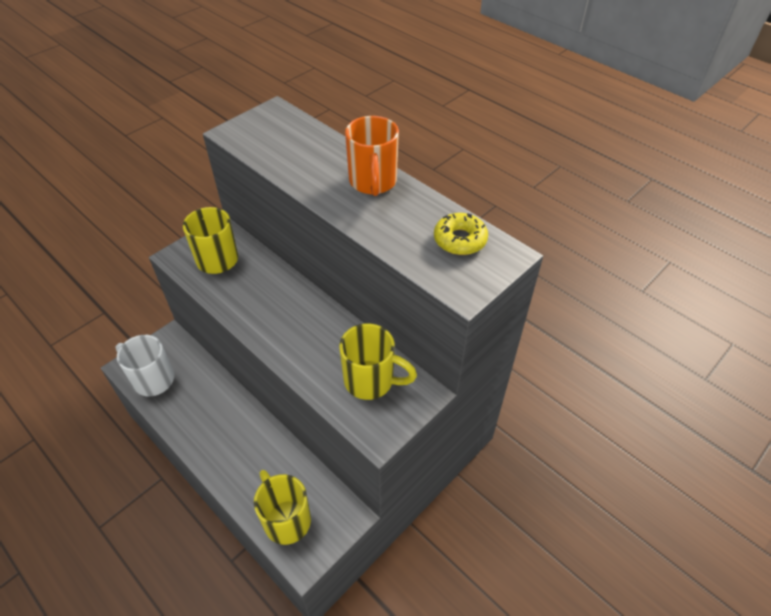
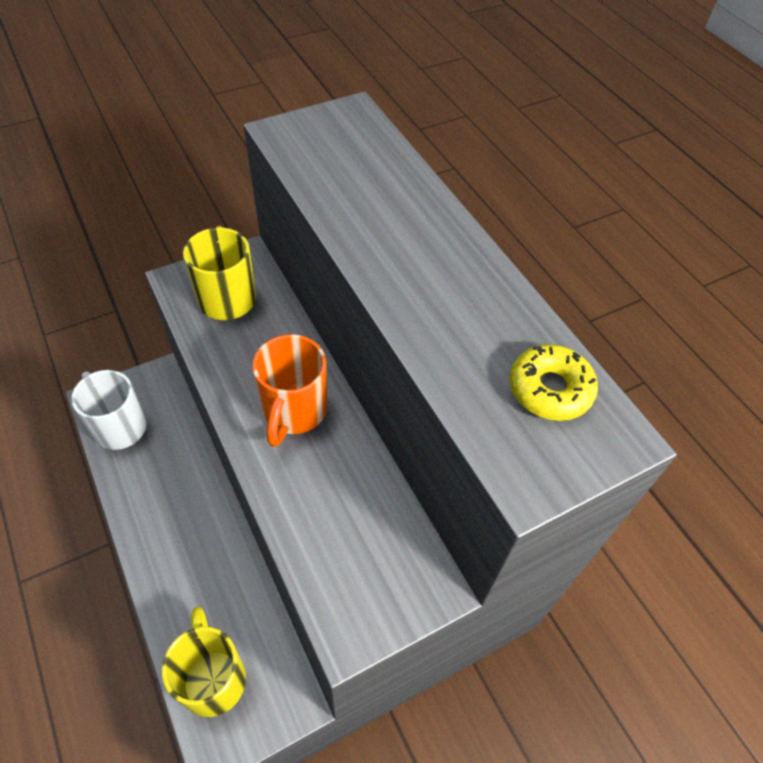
camera: 15 degrees right, 5 degrees up
yellow mug [339,323,417,400] -> none
orange mug [345,116,399,196] -> orange mug moved to [252,334,327,447]

